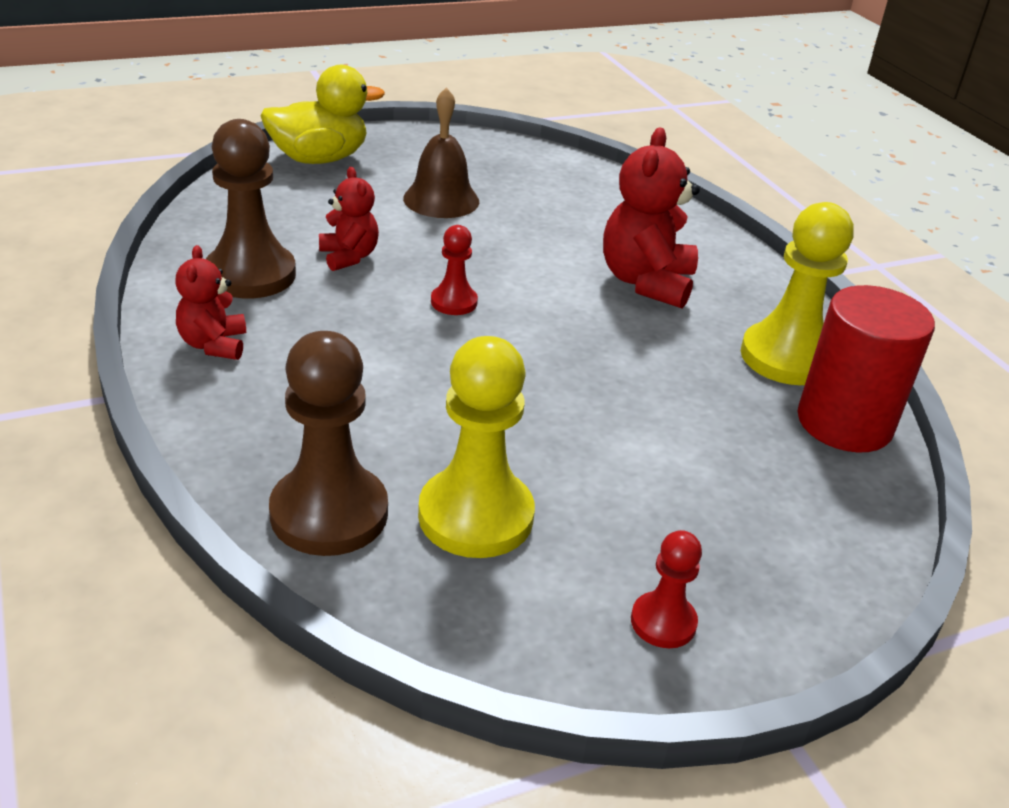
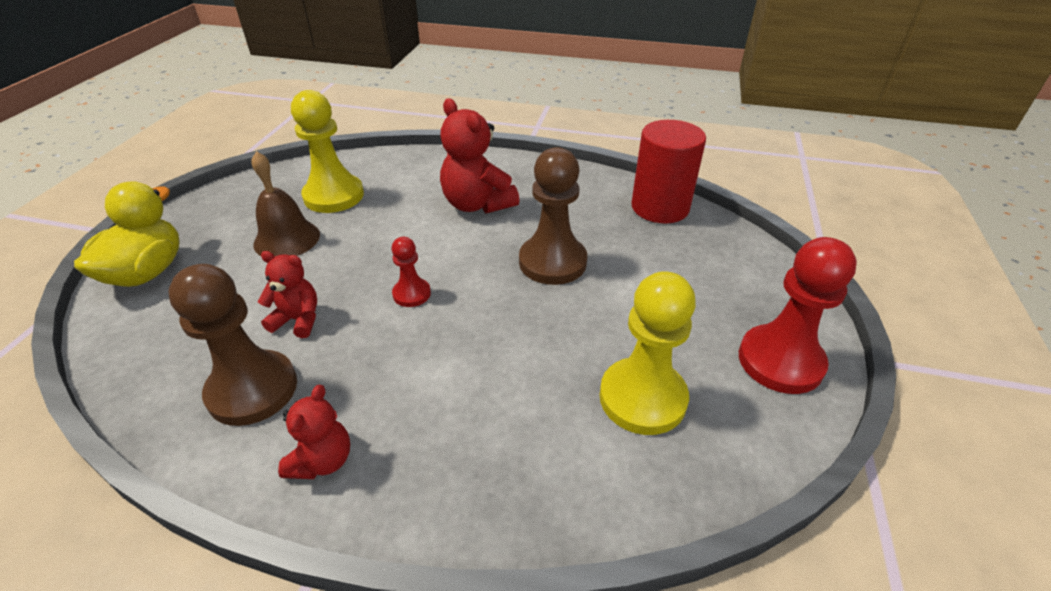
camera: 50 degrees left, 5 degrees up
red teddy bear [175,245,246,360] -> red teddy bear turned 105 degrees counterclockwise [278,384,350,479]
brown pawn [269,331,388,556] -> brown pawn moved to [519,147,587,285]
red pawn [631,530,702,648] -> red pawn [739,237,857,394], size x1.92
yellow pawn [741,202,854,385] -> yellow pawn moved to [291,90,364,213]

